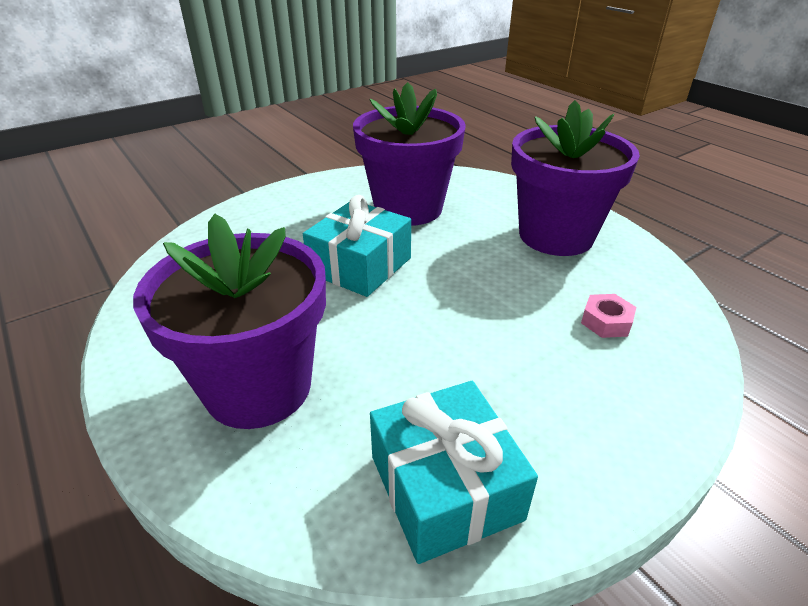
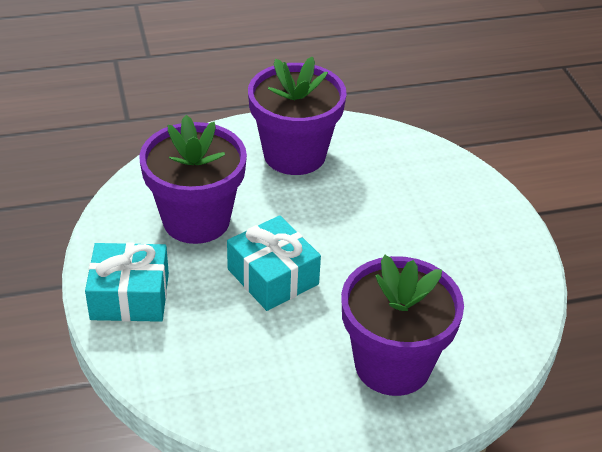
camera: 70 degrees left, 5 degrees up
turquoise gift [370,381,538,564] -> turquoise gift moved to [85,243,169,322]
pink nut [581,294,636,338] -> none

